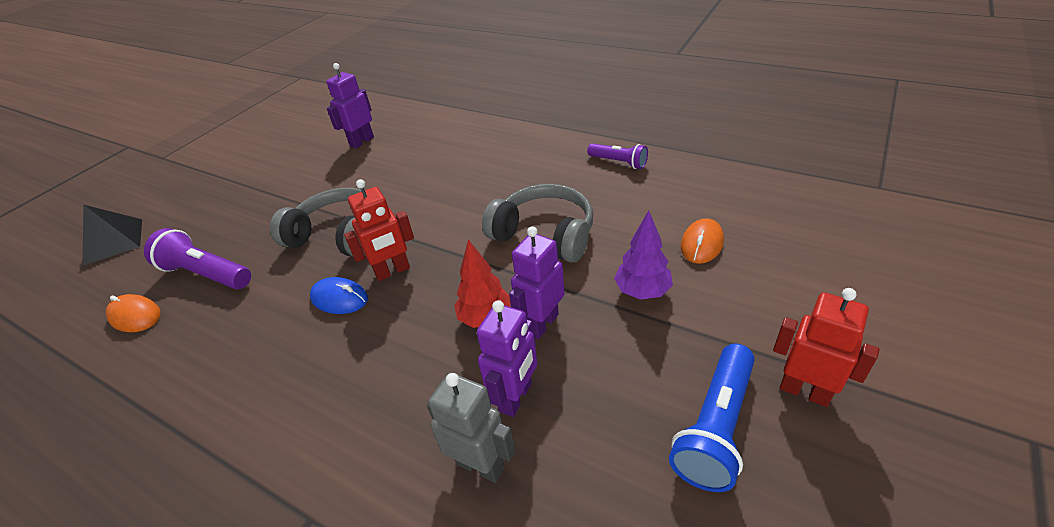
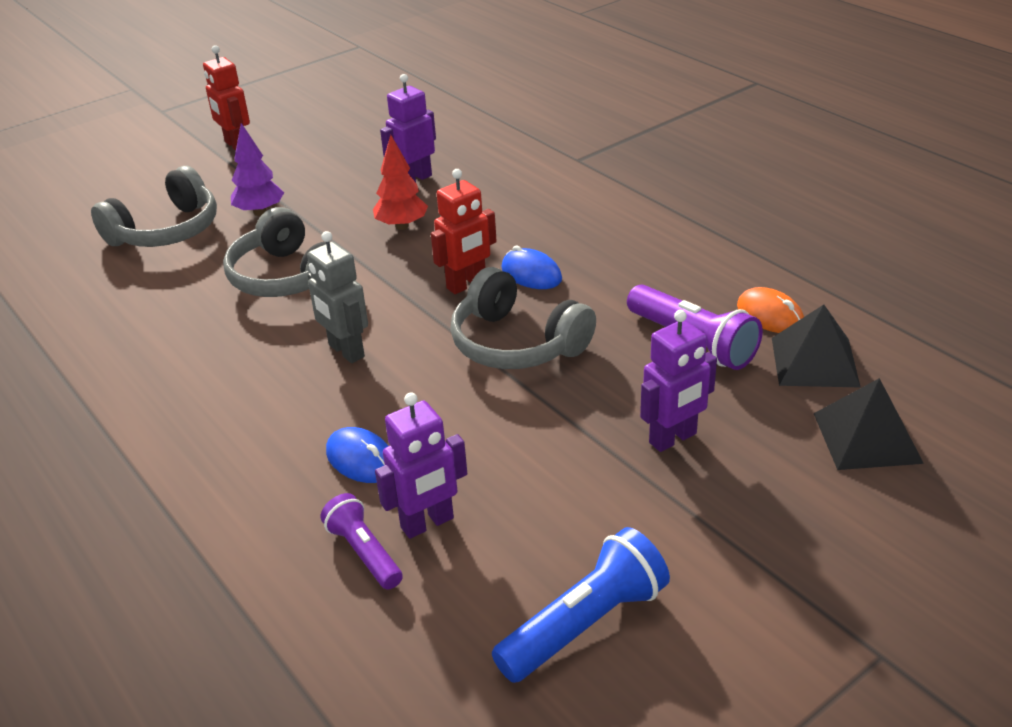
camera: 160 degrees left, 5 degrees down
red robot [344,179,414,281] -> red robot turned 150 degrees clockwise [431,169,497,294]
grey robot [427,373,516,483] -> grey robot moved to [307,231,368,363]
purple robot [509,226,565,339] -> purple robot moved to [640,310,717,452]
purple flashlight [587,143,648,169] -> purple flashlight moved to [321,493,403,589]
blue flashlight [669,343,755,492] -> blue flashlight moved to [492,527,670,683]
orange mouse [681,218,724,264] -> grey headphones [91,166,217,247]
none -> blue mouse [326,427,388,483]
none -> black pyramid [772,305,861,388]

